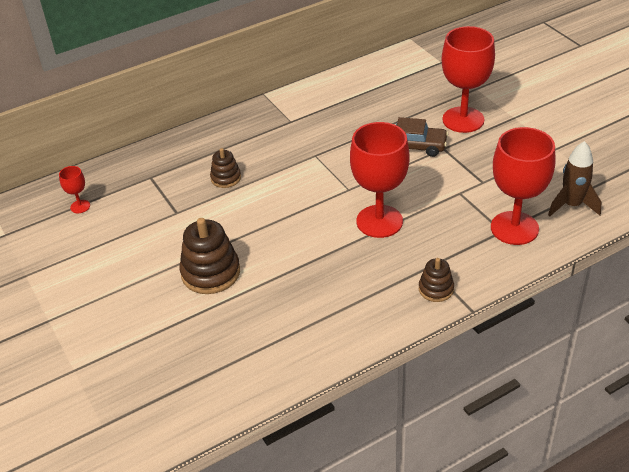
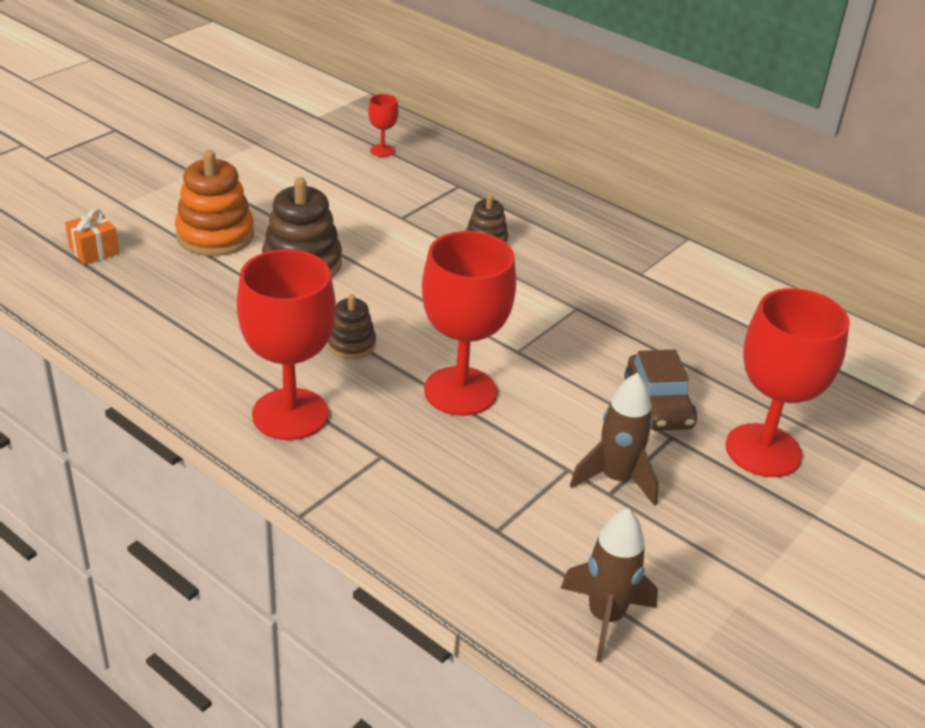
camera: 65 degrees right, 5 degrees down
brown stacking toy [419,258,454,302] -> brown stacking toy moved to [327,294,376,359]
red goblet [491,127,556,245] -> red goblet moved to [237,249,336,440]
none -> orange gift [65,209,119,265]
none -> orange stacking toy [175,150,254,256]
none -> brown rocket [570,373,659,506]

